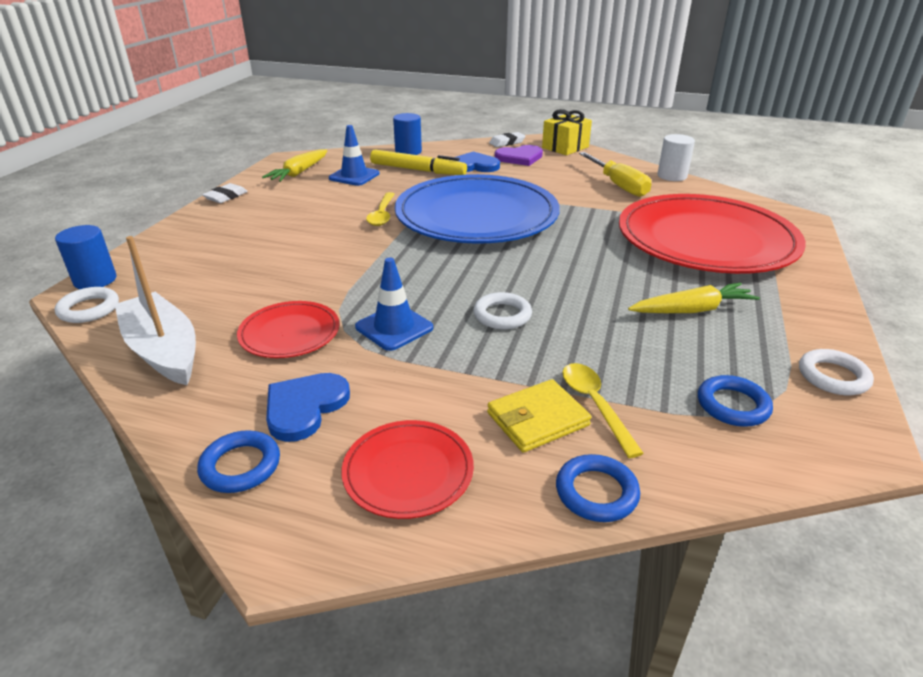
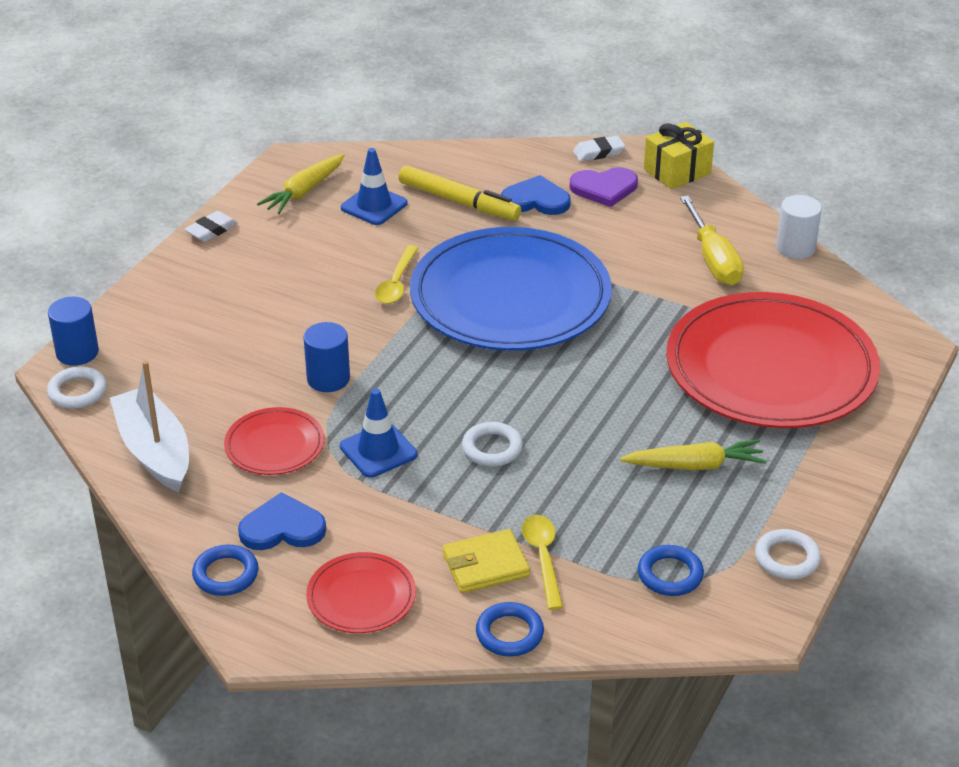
camera: 10 degrees right, 5 degrees up
blue heart [266,373,350,442] -> blue heart turned 45 degrees clockwise [238,492,326,550]
blue cylinder [393,113,422,155] -> blue cylinder moved to [304,322,350,392]

